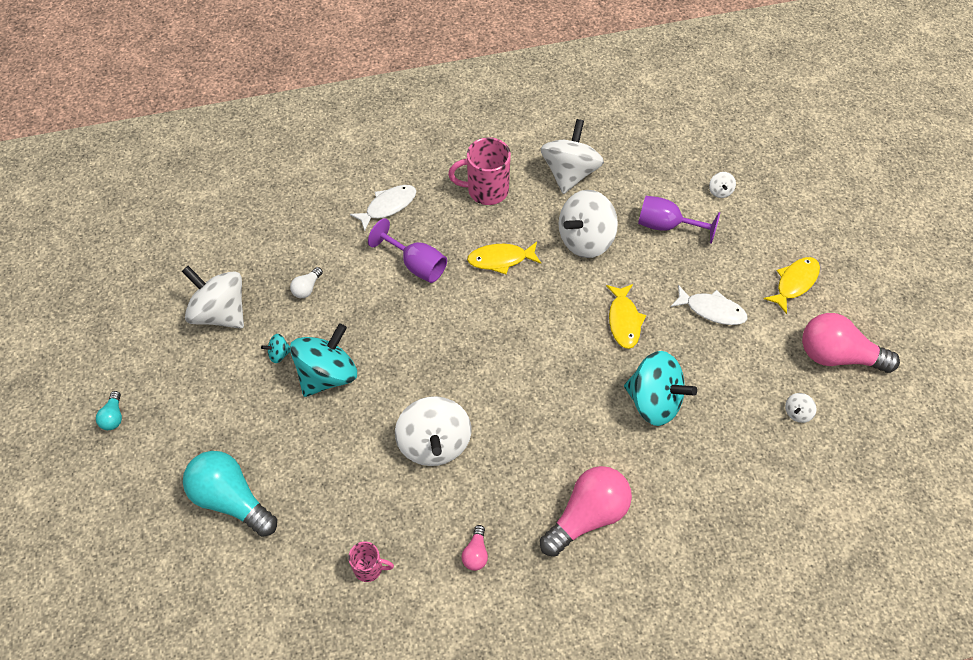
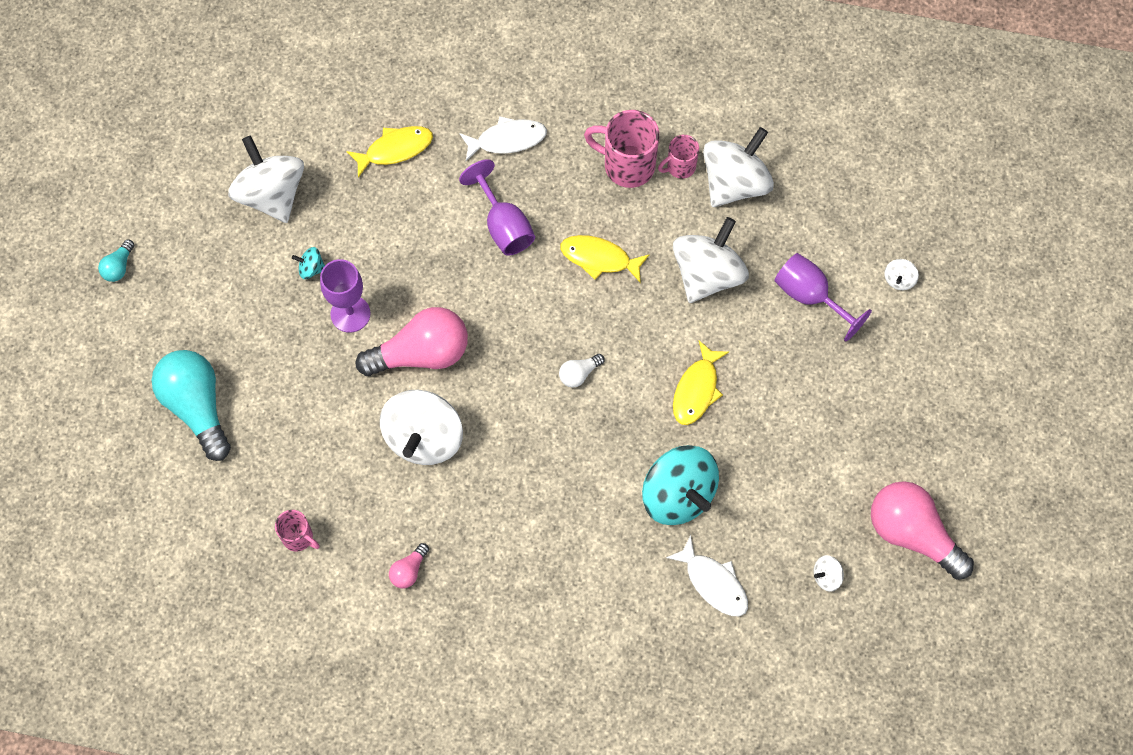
camera: 25 degrees right, 10 degrees up
white light bulb [290,267,323,298] -> white light bulb moved to [559,354,605,387]
turquoise spinning top [290,323,357,397] -> purple goblet [320,259,370,333]
pink light bulb [540,466,632,557] -> pink light bulb moved to [356,307,468,376]
white spinning top [559,190,618,258] -> white spinning top turned 135 degrees clockwise [673,217,749,303]
white fish [670,285,748,325] -> white fish moved to [666,535,748,616]
yellow fish [764,257,820,314] -> yellow fish moved to [346,126,433,178]
none -> pink mug [658,135,699,179]

